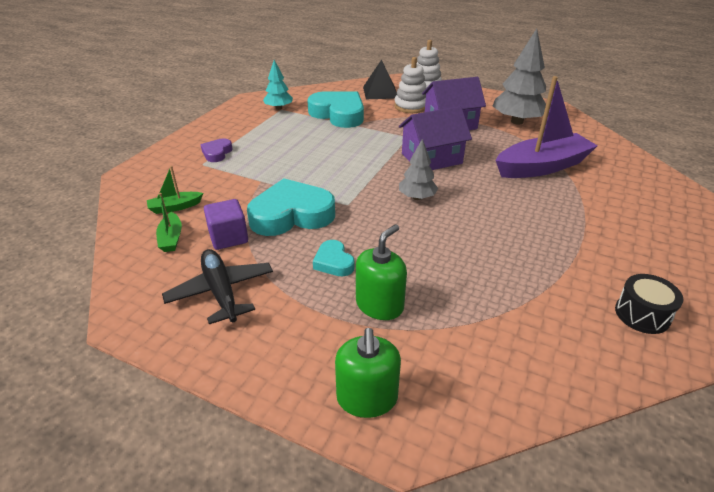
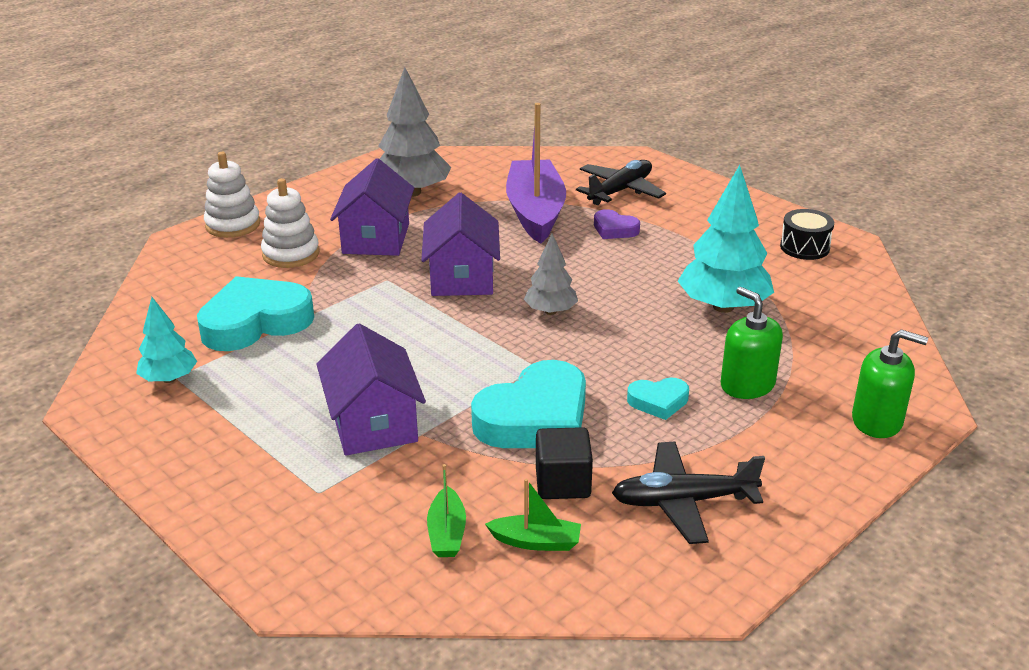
camera: 70 degrees left, 5 degrees down
purple heart [201,138,233,162] -> purple heart moved to [594,209,640,239]
purple cube [204,199,248,250] -> black cube [536,427,593,499]
turquoise heart [247,178,335,236] -> turquoise heart turned 135 degrees counterclockwise [471,360,586,448]
black pyramid [363,60,397,99] -> none
none -> purple house [316,323,426,456]
none -> black plane [576,160,666,205]
none -> turquoise tree [678,165,774,313]

